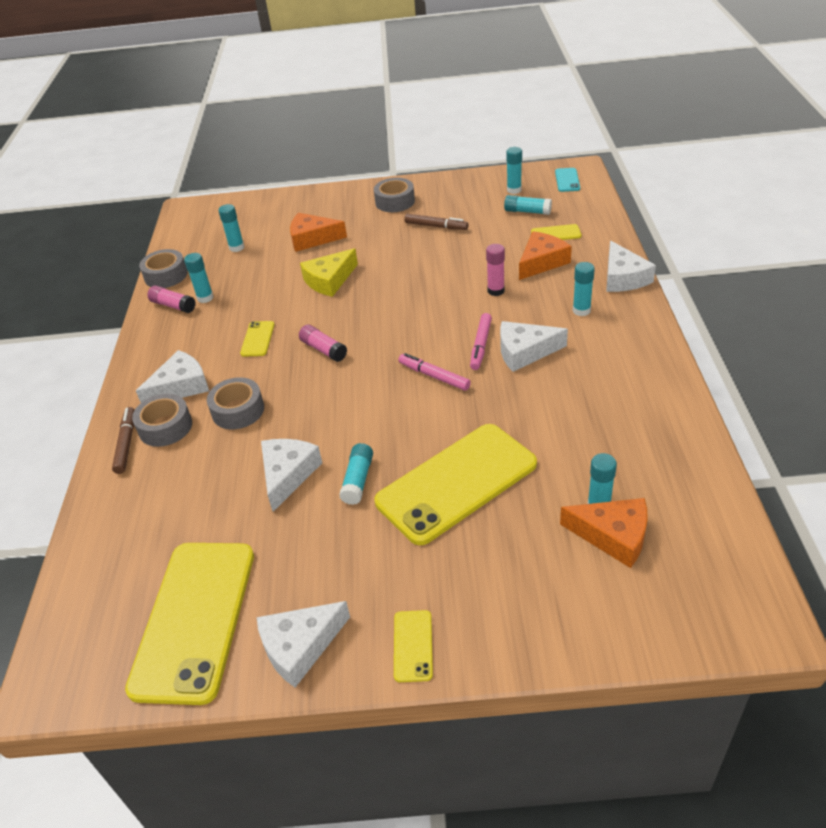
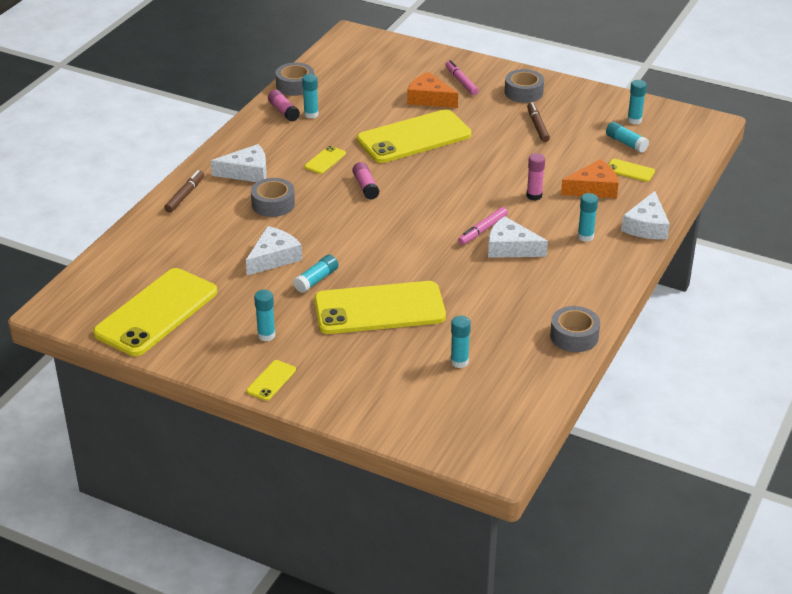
camera: 25 degrees right, 5 degrees down
grey tape [132,394,192,447] -> grey tape moved to [550,306,600,352]
turquoise glue stick [218,204,244,252] -> turquoise glue stick moved to [254,290,275,341]
white cheese [257,601,350,688] -> none
yellow cheese [300,248,358,297] -> yellow phone [357,109,472,163]
pink marker [398,353,471,391] -> pink marker moved to [445,60,479,95]
brown marker [404,214,468,230] -> brown marker turned 150 degrees counterclockwise [527,102,550,142]
turquoise phone [555,168,580,192] -> none
orange cheese [560,498,648,568] -> none

